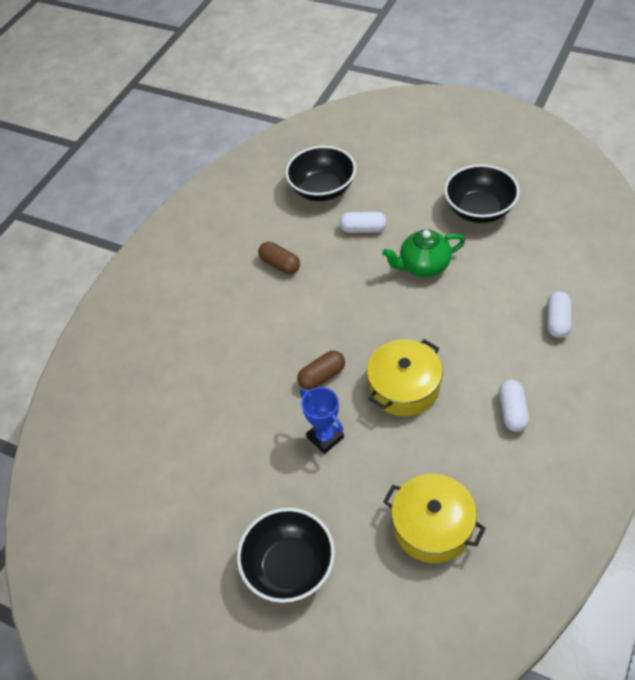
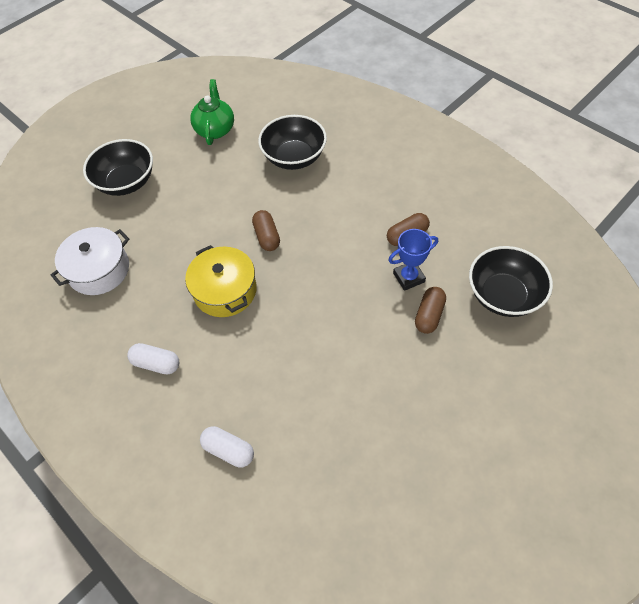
camera: 105 degrees right, 5 degrees up
blue trophy [300,387,344,454] -> blue trophy moved to [388,229,438,291]
white capsule [339,212,387,233] -> brown capsule [415,287,446,334]
green teapot [382,229,465,277] -> green teapot moved to [190,79,234,145]
yellow pot [383,474,486,563] -> white pot [51,227,129,295]
black bowl [444,164,520,223] -> black bowl moved to [258,115,327,170]

